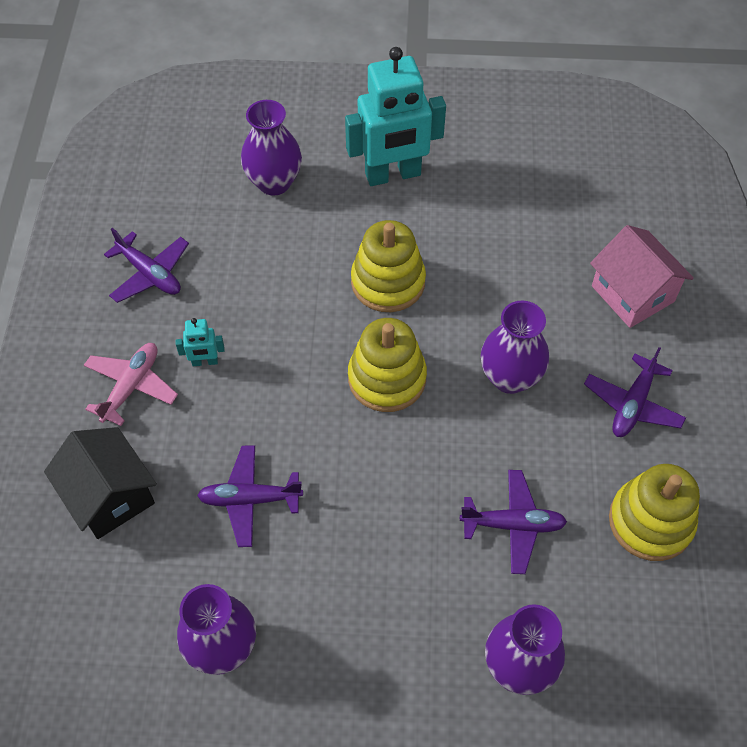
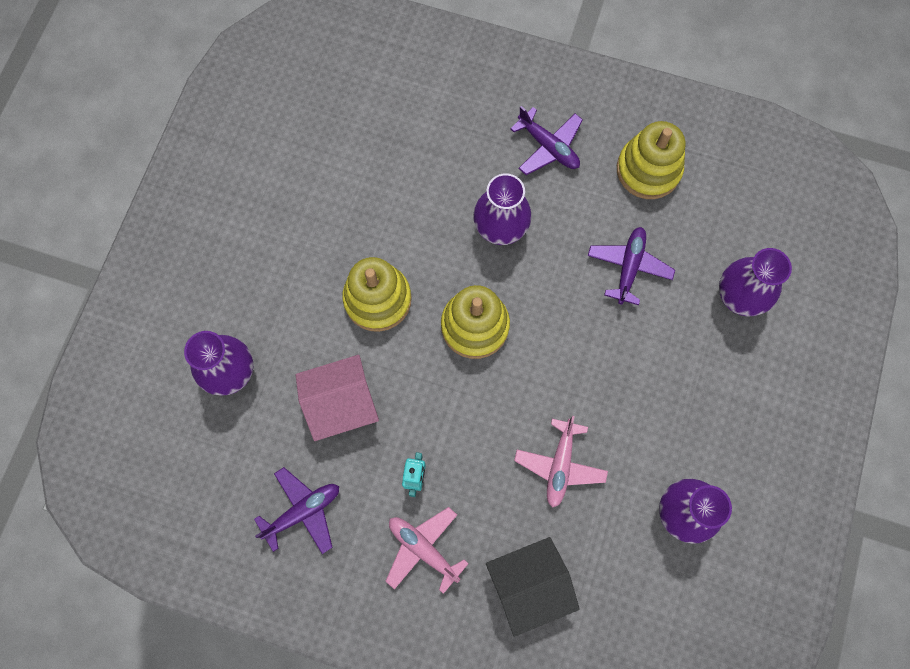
camera: 75 degrees left, 15 degrees up
purple plane [197,445,303,547] -> pink plane [514,416,608,508]
turquoise robot [345,47,446,186] -> none
pink house [590,225,694,328] -> pink house moved to [296,355,379,441]

